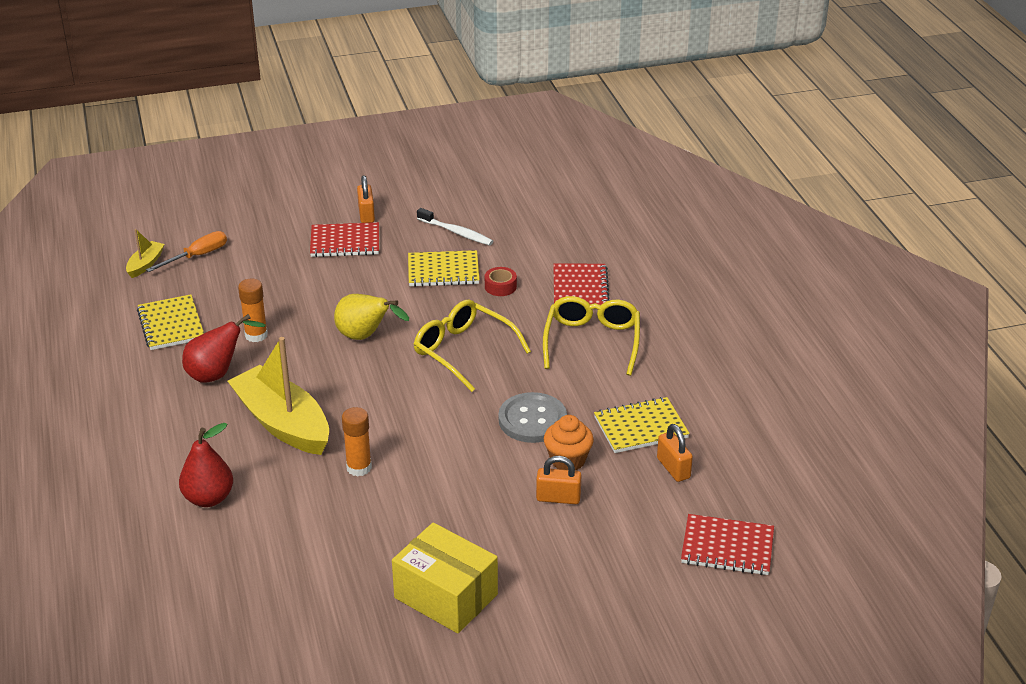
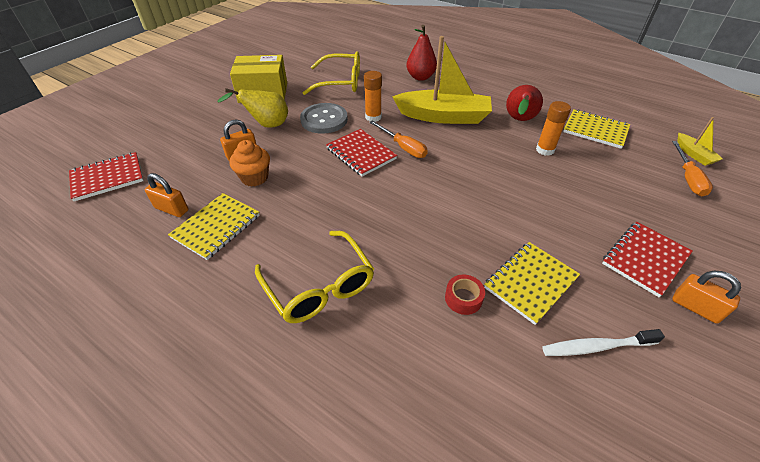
camera: 140 degrees right, 10 degrees up
yellow pear [334,294,409,340] -> yellow pear moved to [217,88,288,128]
yellow glasses [414,300,531,392] -> yellow glasses moved to [303,51,360,95]
grey button [498,392,567,443] -> grey button moved to [300,103,348,134]
red notebook [553,263,610,305] -> red notebook moved to [326,129,397,177]
none -> orange screwdriver [369,120,428,158]

